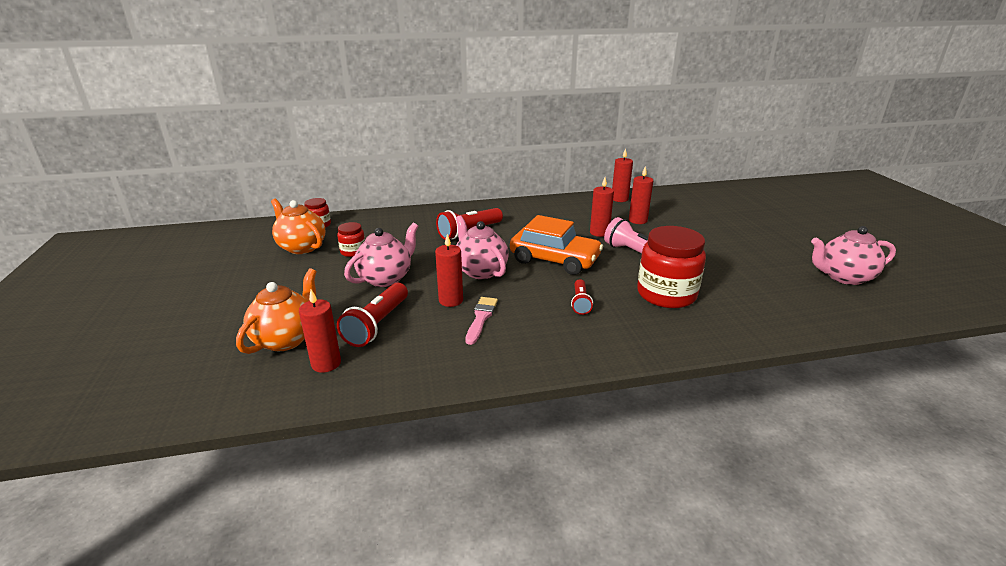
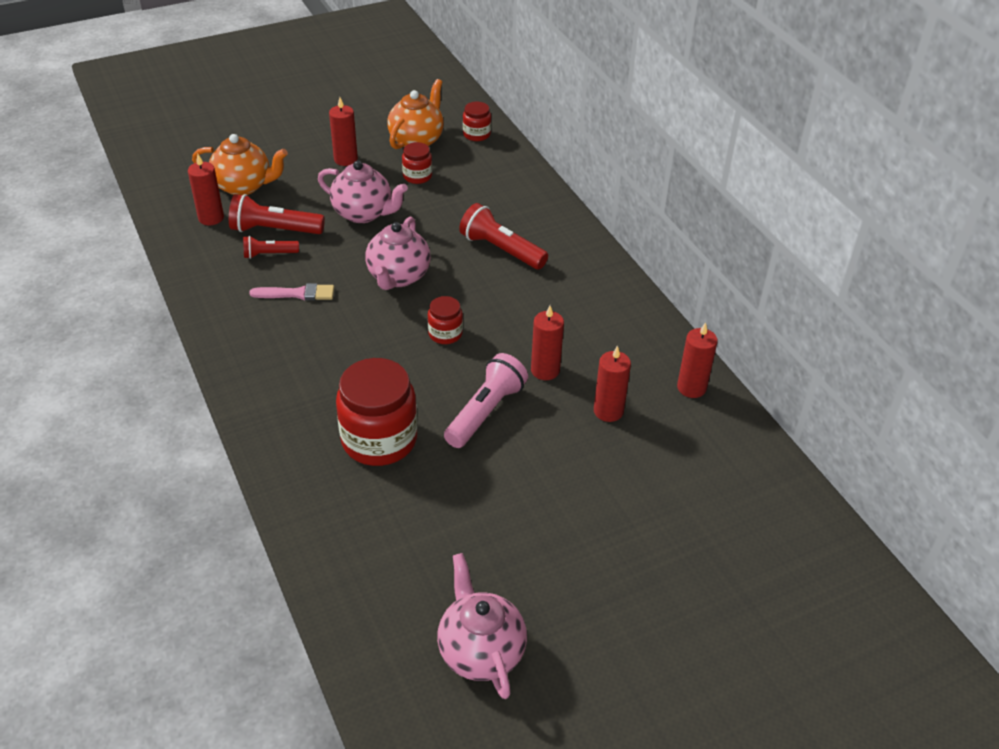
camera: 75 degrees right, 15 degrees up
red candle [435,234,463,307] -> red candle moved to [329,97,358,166]
pink teapot [456,215,508,279] -> pink teapot turned 150 degrees clockwise [365,217,431,290]
orange car [510,215,603,275] -> red jar [428,296,463,344]
red flashlight [571,279,593,315] -> red flashlight moved to [243,236,299,259]

